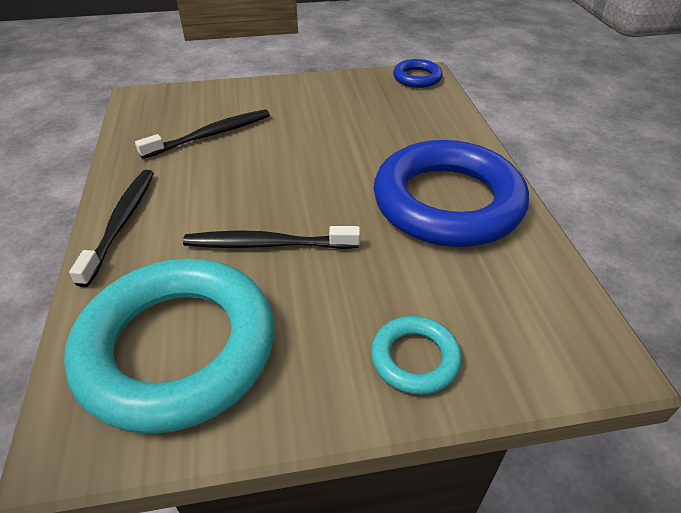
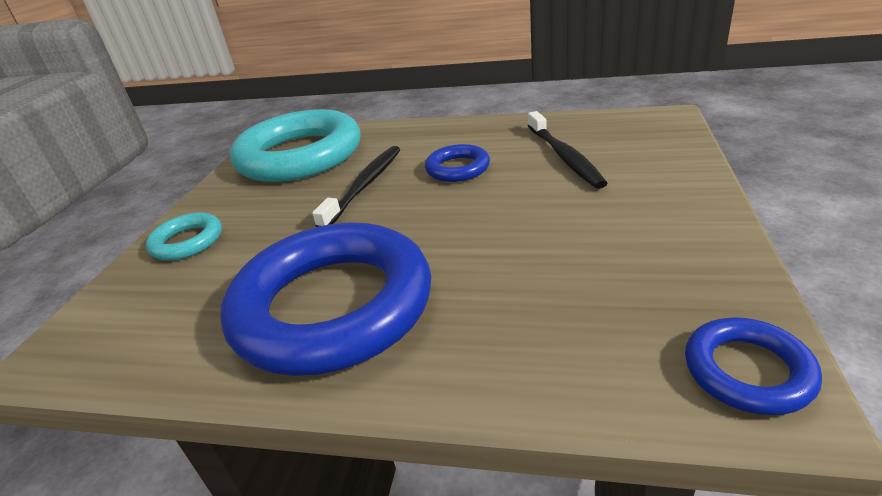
camera: 115 degrees right, 10 degrees down
black toothbrush [69,170,154,287] -> none
none -> blue ring [425,144,490,182]

